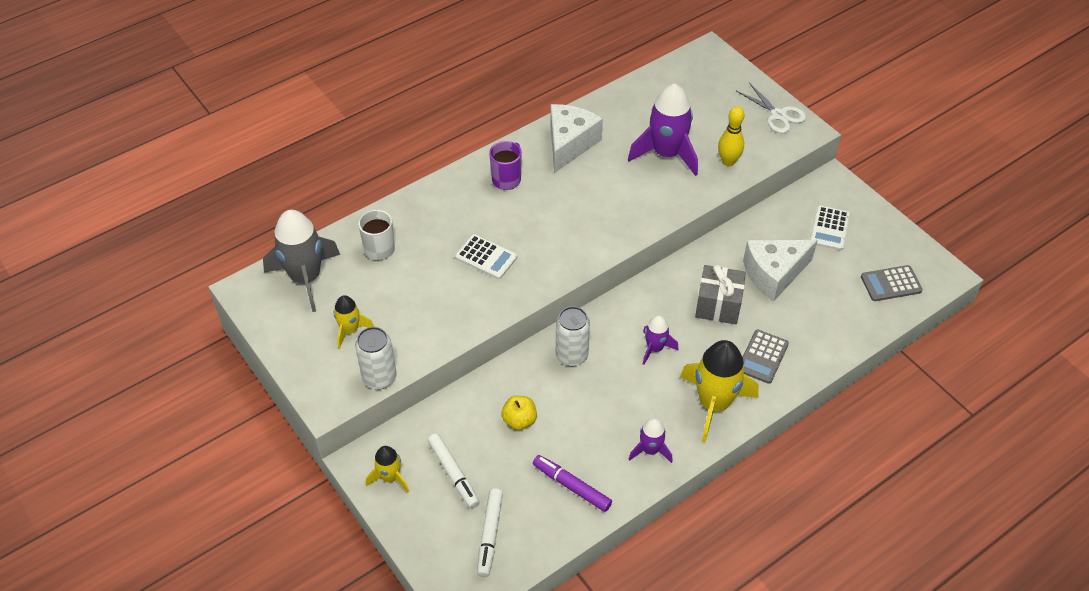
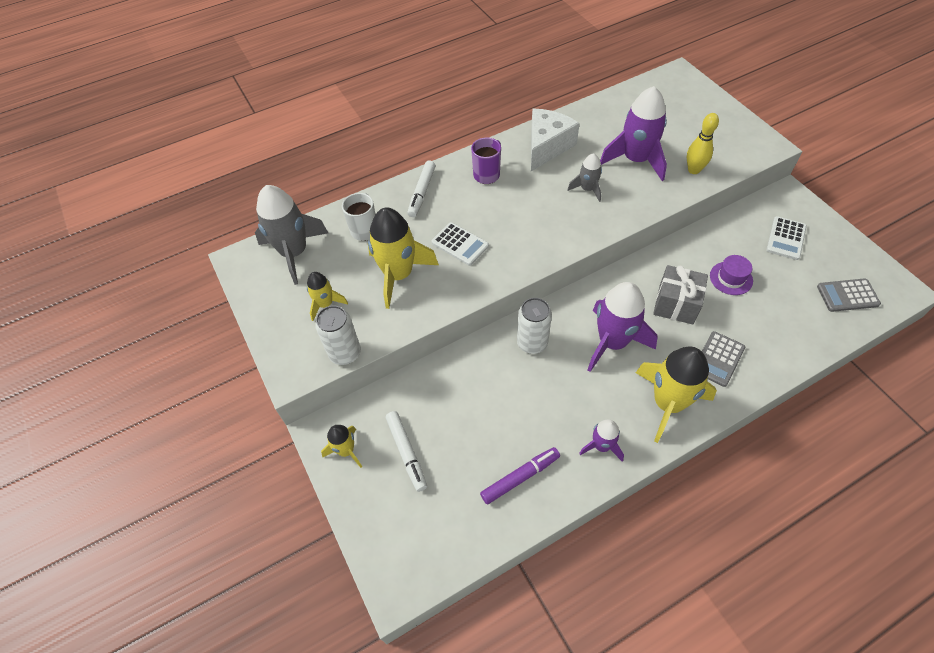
camera: 10 degrees right, 5 degrees up
white marker [477,488,503,577] -> white marker moved to [407,161,435,217]
yellow apple [502,396,537,430] -> none
purple marker [533,455,612,512] -> purple marker turned 105 degrees clockwise [480,447,560,504]
purple rocket [643,315,678,365] -> purple rocket [588,282,658,372], size x1.90
white scissors [736,82,806,133] -> none
white cheese [743,240,818,302] -> purple hat [710,255,753,295]
none -> yellow rocket [368,207,439,309]
none -> grey rocket [567,153,602,202]

